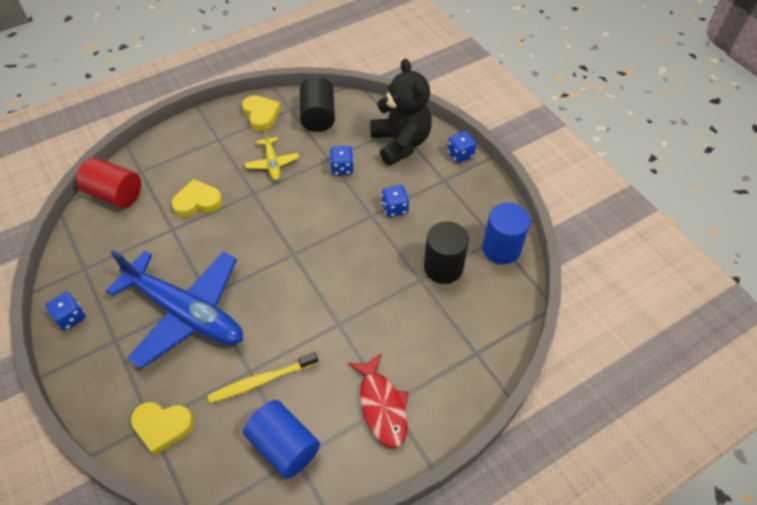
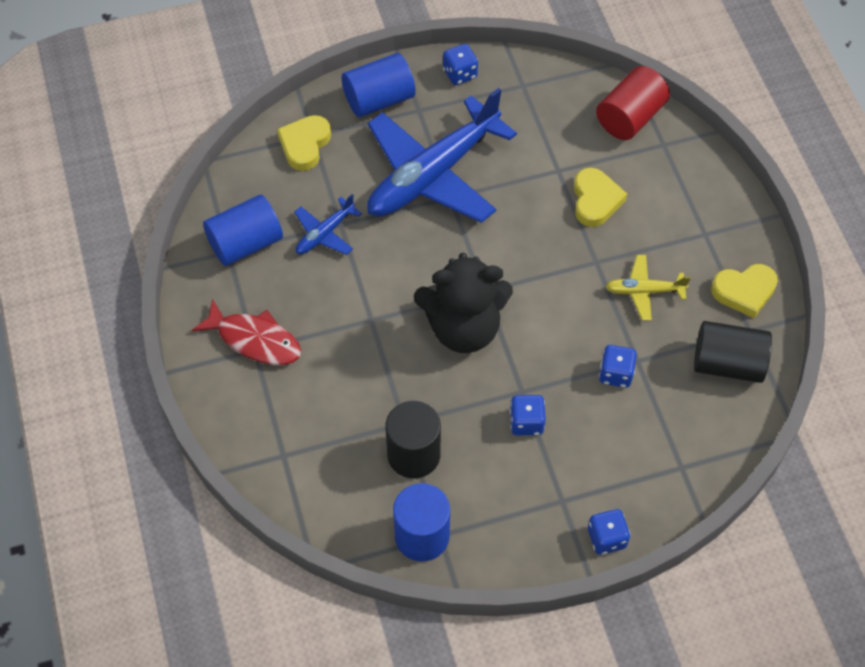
camera: 105 degrees right, 5 degrees up
yellow toothbrush [207,352,318,403] -> blue plane [294,194,362,255]
red fish [348,353,408,448] -> red fish turned 150 degrees counterclockwise [192,299,301,365]
black teddy bear [370,59,432,166] -> black teddy bear moved to [414,253,513,353]
none -> blue cylinder [342,53,415,117]

